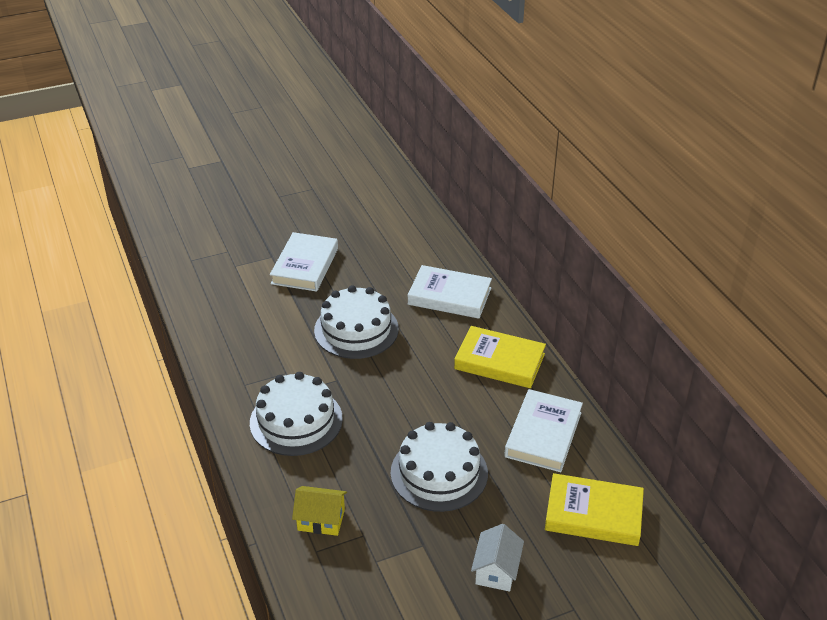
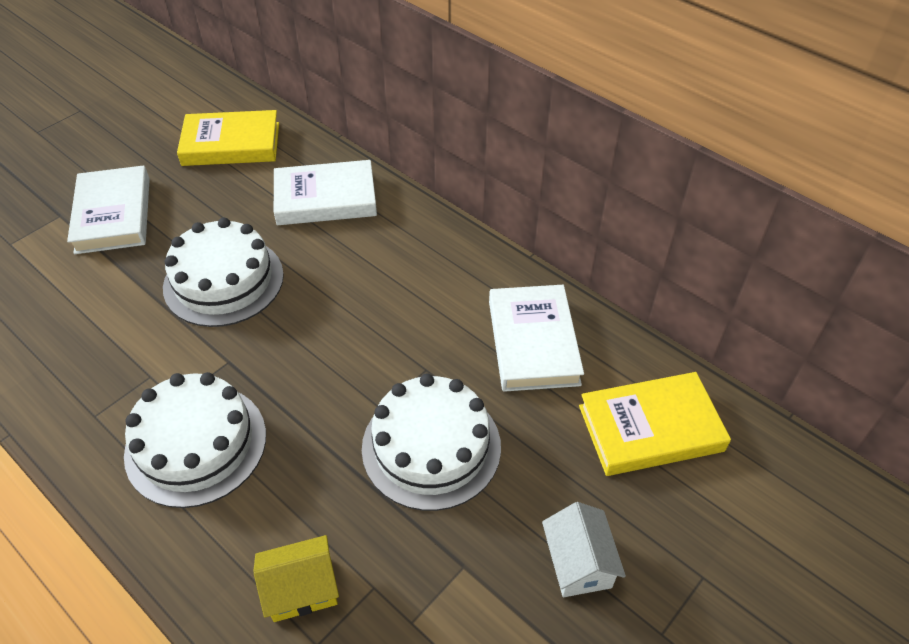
camera: 25 degrees left, 10 degrees up
yellow book [454,326,546,388] -> yellow book moved to [177,110,279,166]

